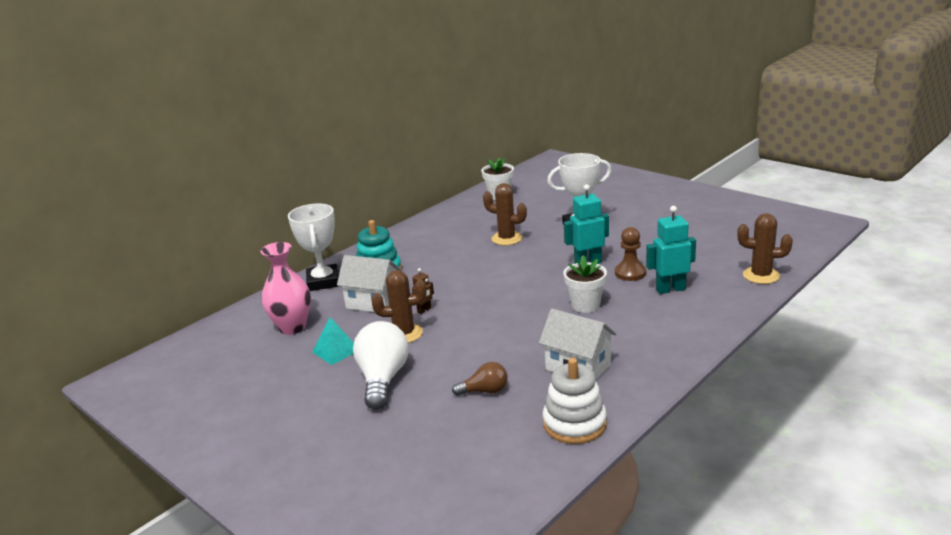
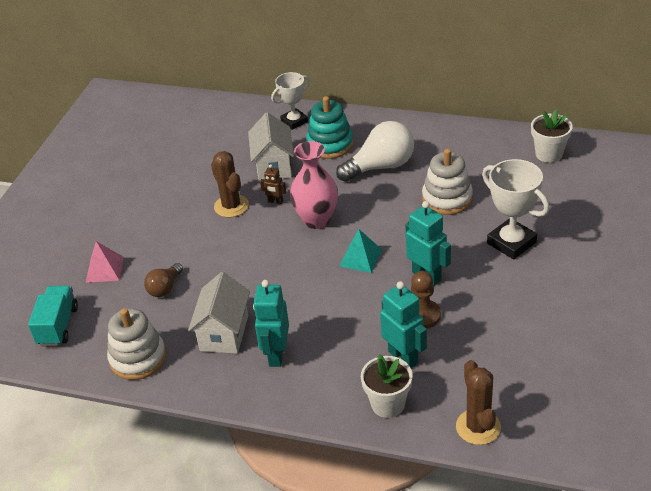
camera: 65 degrees right, 15 degrees up
pink vase [260,242,311,335] -> pink vase moved to [290,141,338,229]
white trophy [288,203,339,291] -> white trophy [271,72,310,130], size x0.66
turquoise pyramid [312,317,354,365] -> turquoise pyramid moved to [339,229,382,273]
white light bulb [353,321,409,410] -> white light bulb moved to [336,121,414,182]
brown light bulb [452,362,508,396] -> brown light bulb turned 60 degrees clockwise [144,263,183,297]
brown cactus [483,183,527,245] -> white stacking toy [422,149,473,215]
white flower pot [563,256,607,313] -> white flower pot moved to [361,354,413,418]
none -> turquoise truck [28,286,78,346]
none -> pink pyramid [86,241,124,283]
none -> turquoise robot [253,280,289,367]

